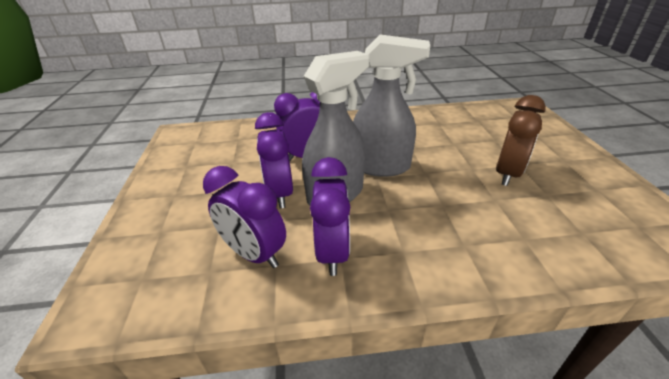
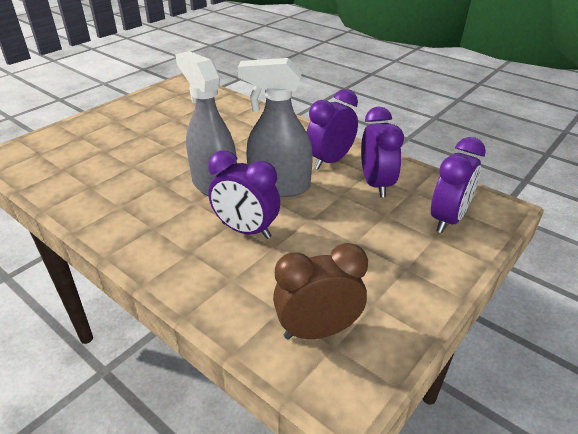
camera: 135 degrees left, 0 degrees up
purple clock [255,112,293,208] -> purple clock moved to [431,137,486,233]
brown clock [496,95,546,186] -> brown clock moved to [273,243,368,339]

